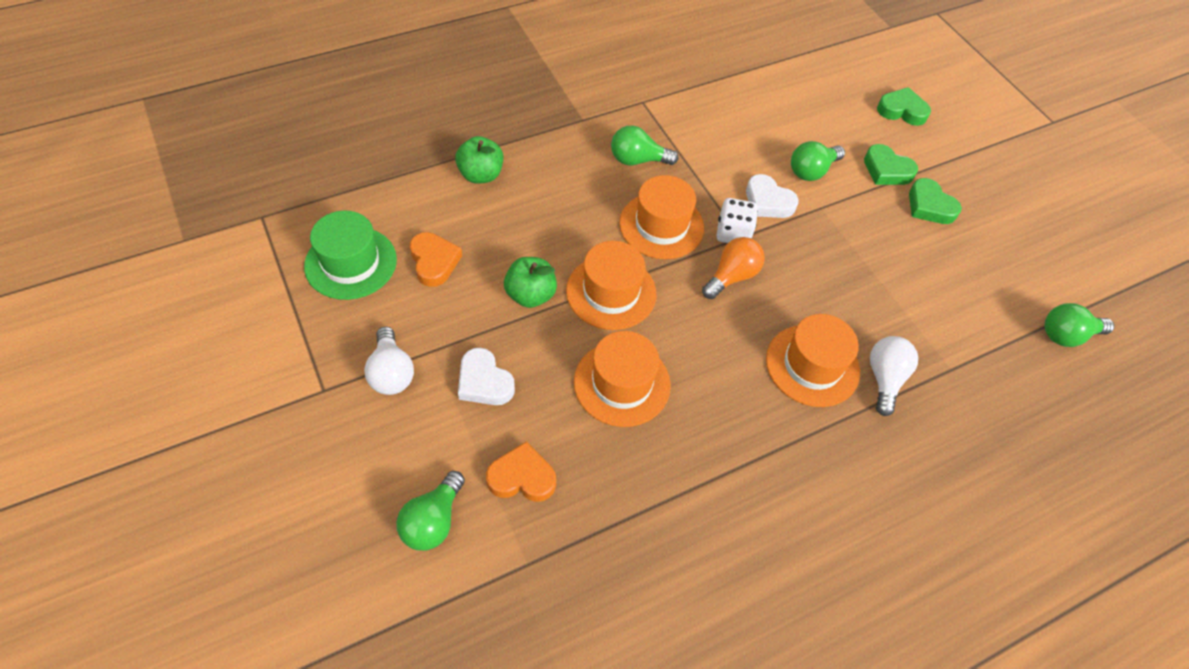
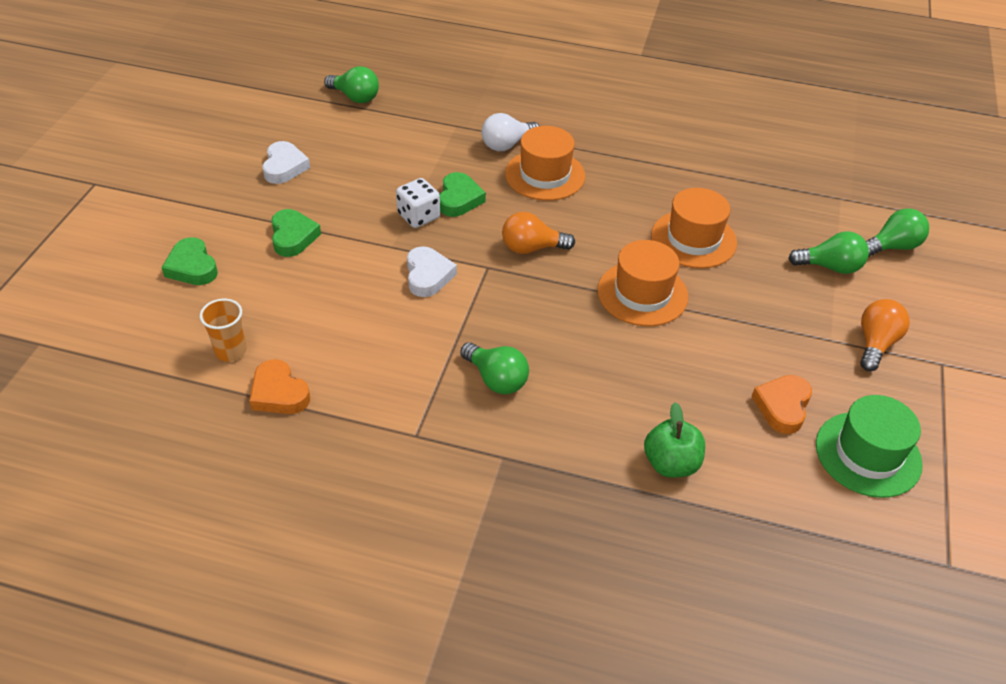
camera: 135 degrees left, 10 degrees down
white light bulb [364,326,414,395] -> orange light bulb [860,299,910,371]
white heart [458,348,515,405] -> white heart moved to [262,141,310,184]
orange heart [486,441,556,502] -> orange heart moved to [250,359,310,414]
green apple [504,257,557,308] -> none
orange hat [619,175,704,259] -> none
white dice [716,198,758,243] -> white dice moved to [396,178,440,228]
green light bulb [791,141,845,181] -> green light bulb moved to [788,231,869,274]
green heart [909,178,962,224] -> green heart moved to [440,172,486,217]
none -> orange cup [200,299,246,362]

